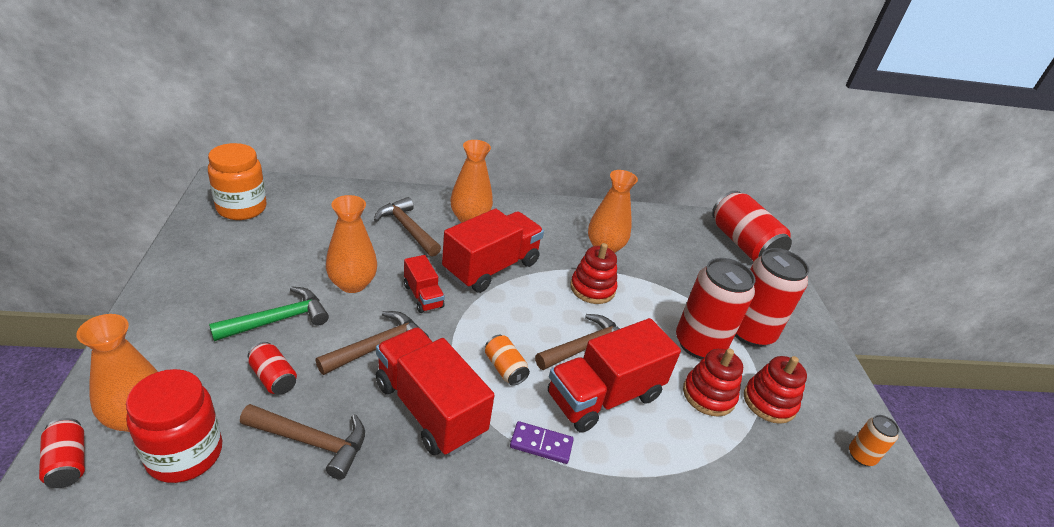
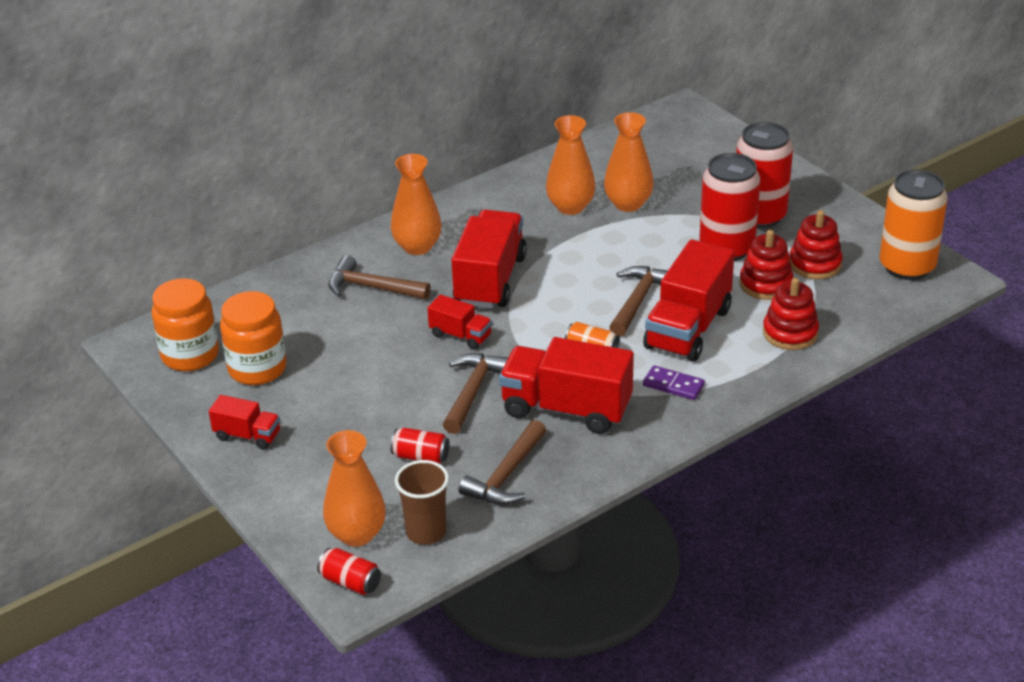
camera: 25 degrees left, 0 degrees up
red jar [126,369,222,483] -> brown cup [395,460,449,545]
green hammer [209,286,329,341] -> none
brown hammer [240,404,365,480] -> brown hammer turned 135 degrees clockwise [459,420,546,505]
orange vase [326,195,377,293] -> orange vase moved to [604,112,654,212]
purple domino [510,421,574,464] -> purple domino turned 45 degrees clockwise [643,365,705,400]
red stacking toy [570,243,617,304] -> red stacking toy moved to [763,278,819,350]
red can [712,191,792,261] -> none
orange can [849,415,900,466] -> orange can [879,169,948,280], size x2.11
none -> red truck [209,395,280,450]
none -> orange jar [220,291,287,385]

